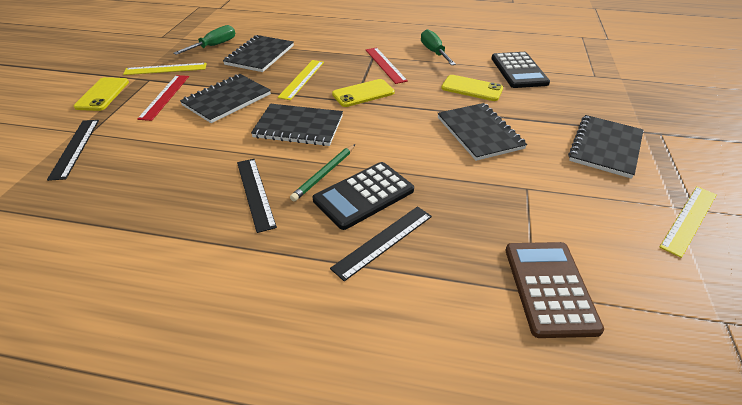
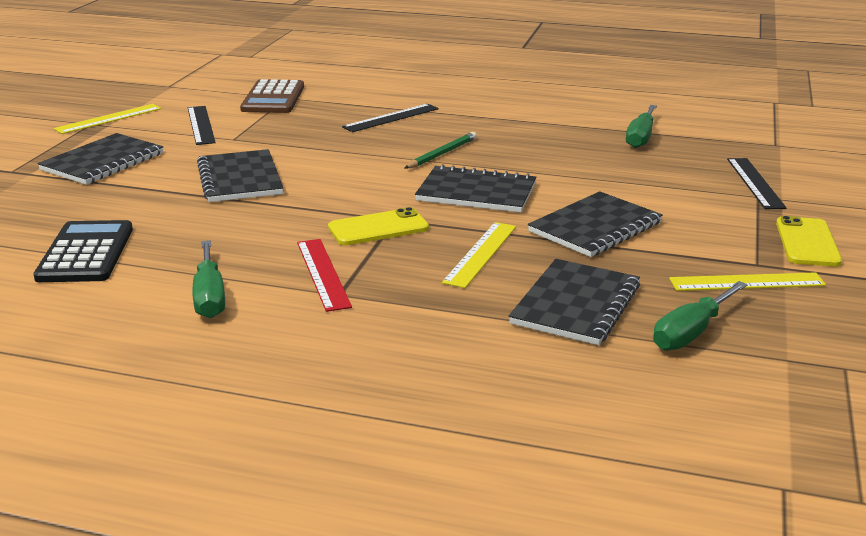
camera: 175 degrees left, 15 degrees down
red ruler [137,75,189,121] -> none
black ruler [237,159,277,233] -> black ruler moved to [188,106,216,145]
black calculator [313,162,414,230] -> none
yellow phone [441,75,503,101] -> none
none -> green screwdriver [626,105,657,148]

